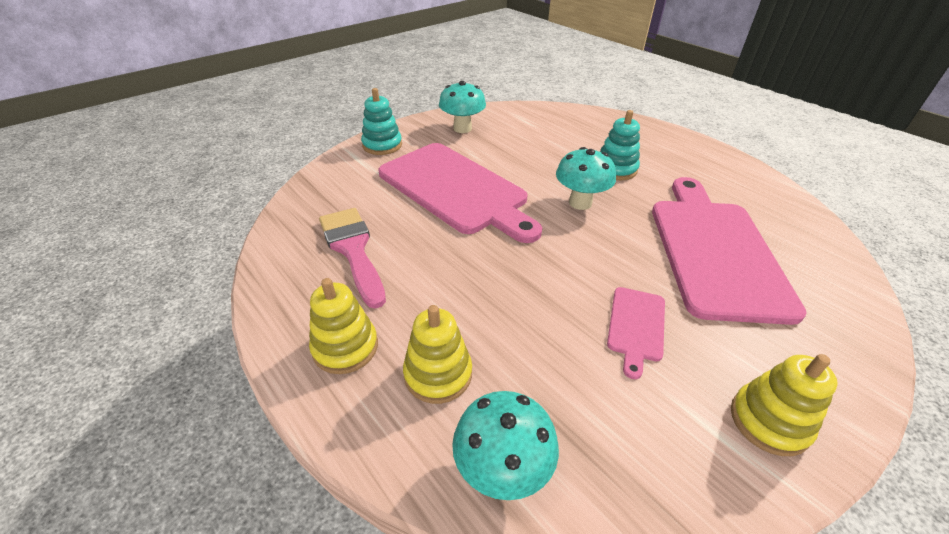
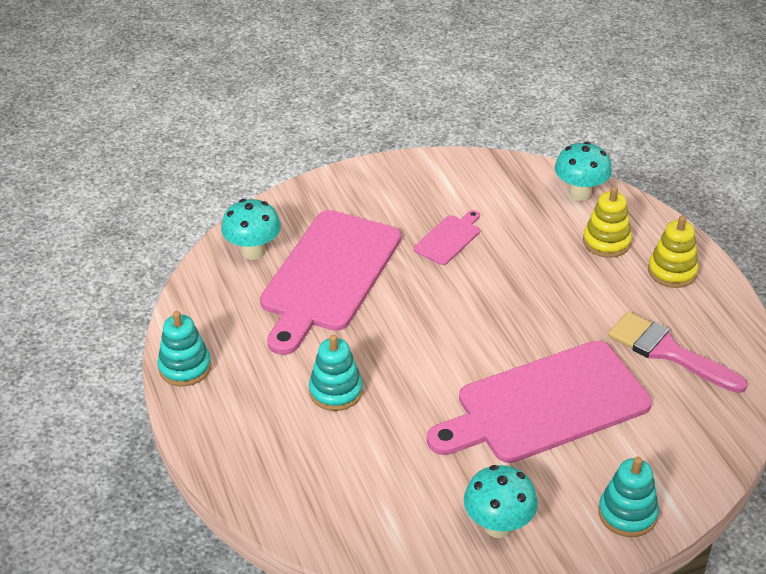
camera: 160 degrees left, 0 degrees up
pink brush [319,208,386,309] -> pink brush turned 135 degrees clockwise [608,311,748,393]
pink cutting board [378,143,542,243] -> pink cutting board turned 90 degrees counterclockwise [427,341,652,463]
turquoise mushroom [556,147,616,210] -> turquoise mushroom moved to [221,199,281,260]
yellow stacking toy [731,354,838,456] -> none
none -> turquoise stacking toy [157,311,211,386]

